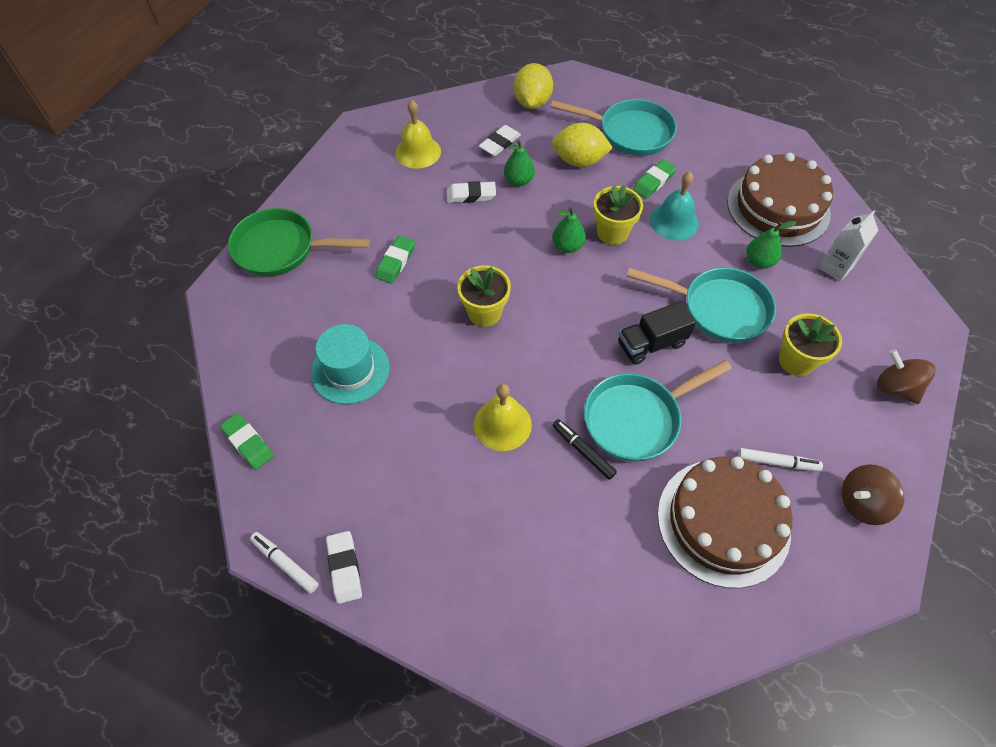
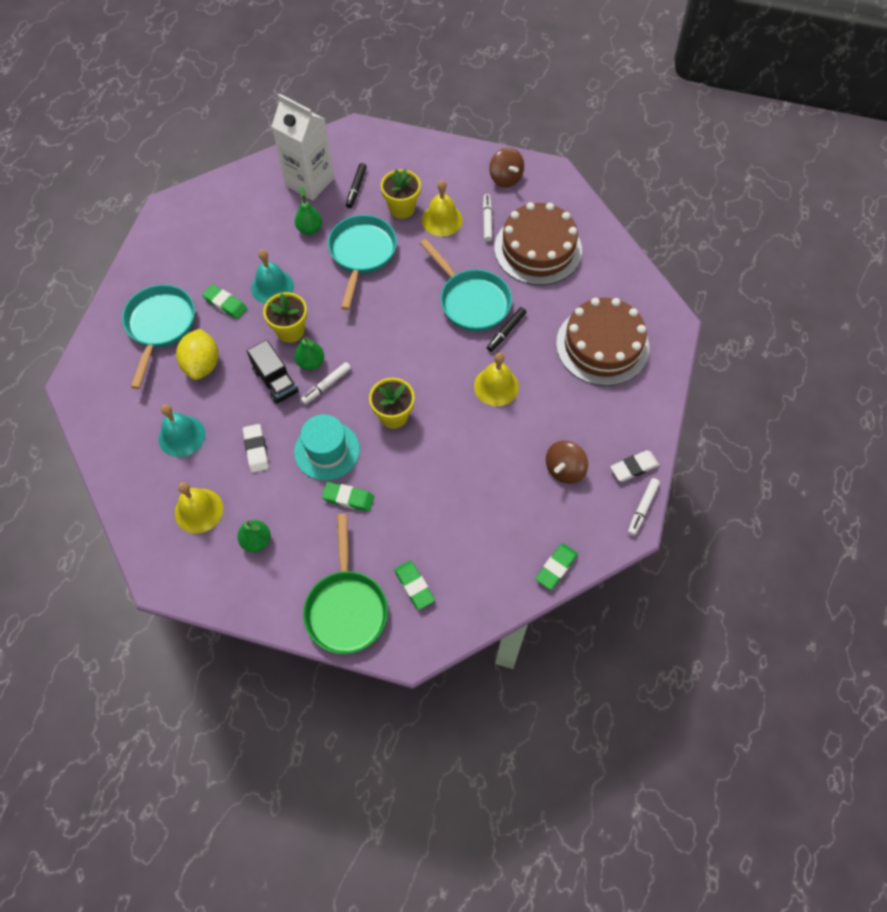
camera: 100 degrees left, 5 degrees up
turquoise hat [311,324,389,404] -> turquoise hat moved to [294,414,360,481]
white eraser [479,125,521,156] -> turquoise bell [159,404,205,457]
green pear [504,140,535,186] -> green pear moved to [237,520,271,552]
yellow lemon [514,63,553,109] -> none
black truck [618,301,696,365] -> black truck moved to [247,340,299,404]
brown cake [727,153,833,247] -> brown cake moved to [556,298,649,386]
white carton [819,211,879,282] -> white carton [271,94,334,201], size x1.79
brown spinning top [877,349,936,404] -> brown spinning top moved to [546,441,588,484]
none -> white marker [300,362,351,404]
none -> black marker [346,163,366,208]
none -> green eraser [394,561,435,610]
none -> yellow bell [422,180,463,236]

